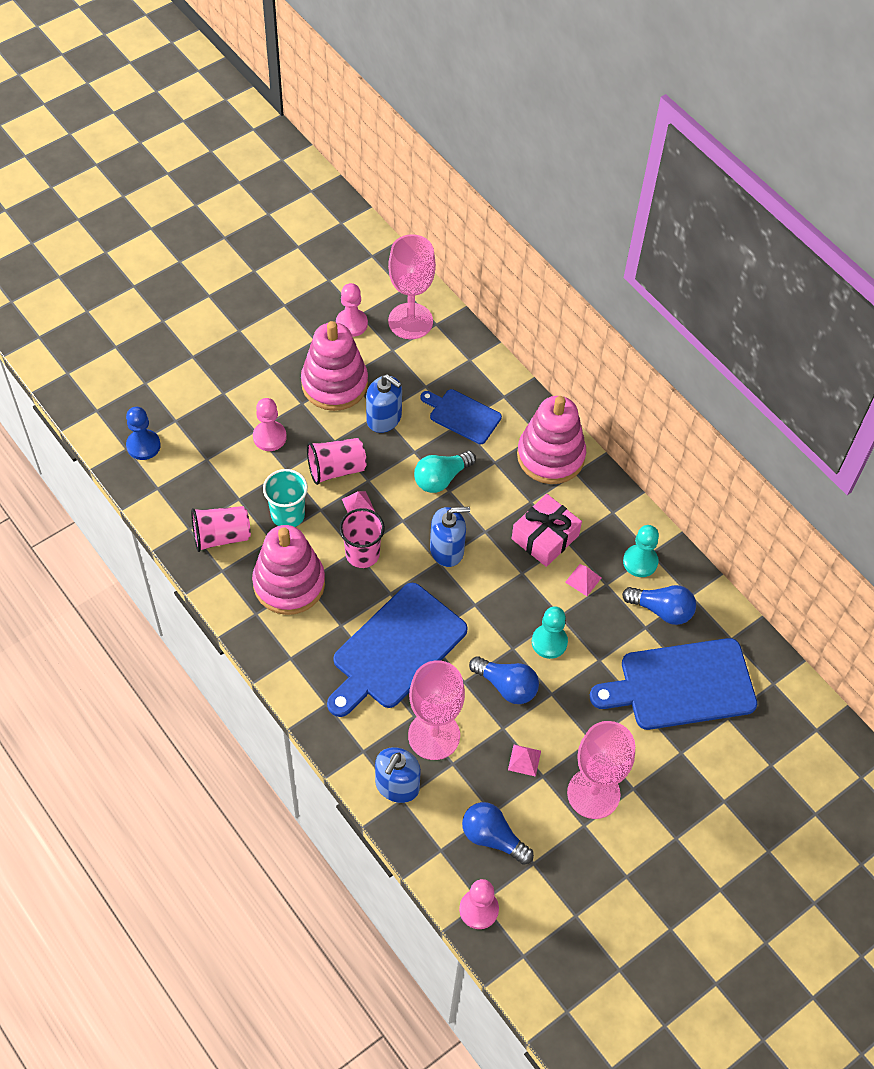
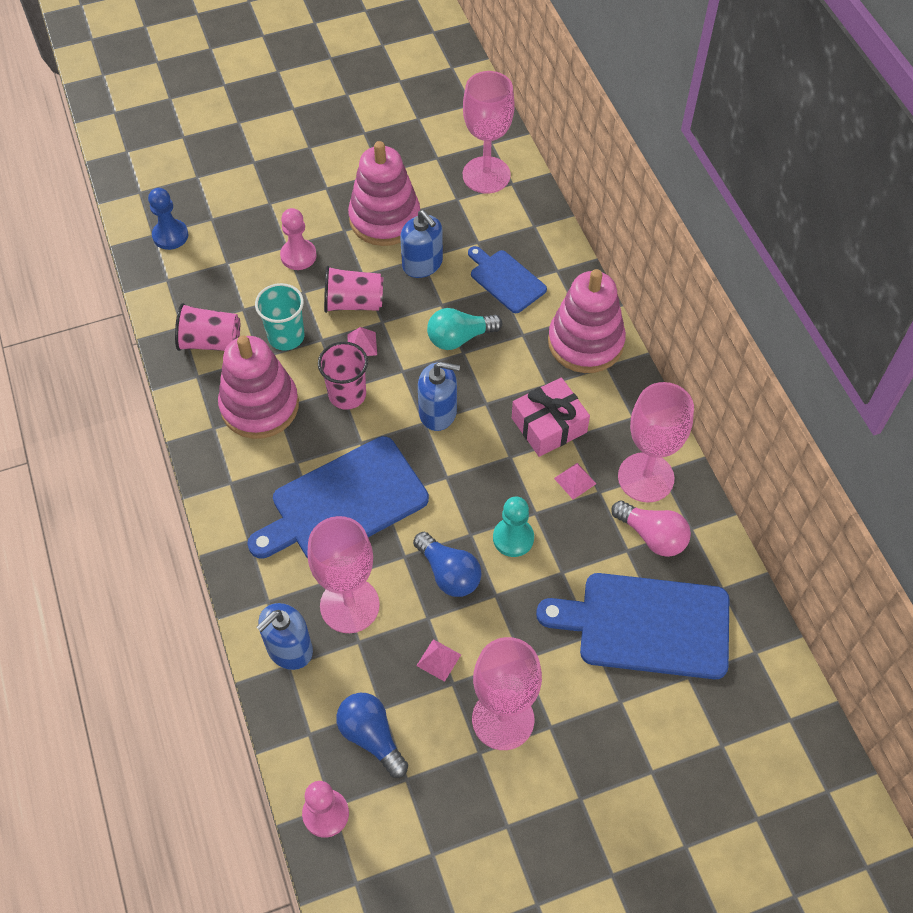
camera: 20 degrees right, 0 degrees up
pink pawn [336,283,368,337] -> none
blue light bulb [622,585,696,625] -> pink light bulb [611,501,691,557]
turquoise pawn [623,525,659,577] -> pink goblet [618,382,694,503]

